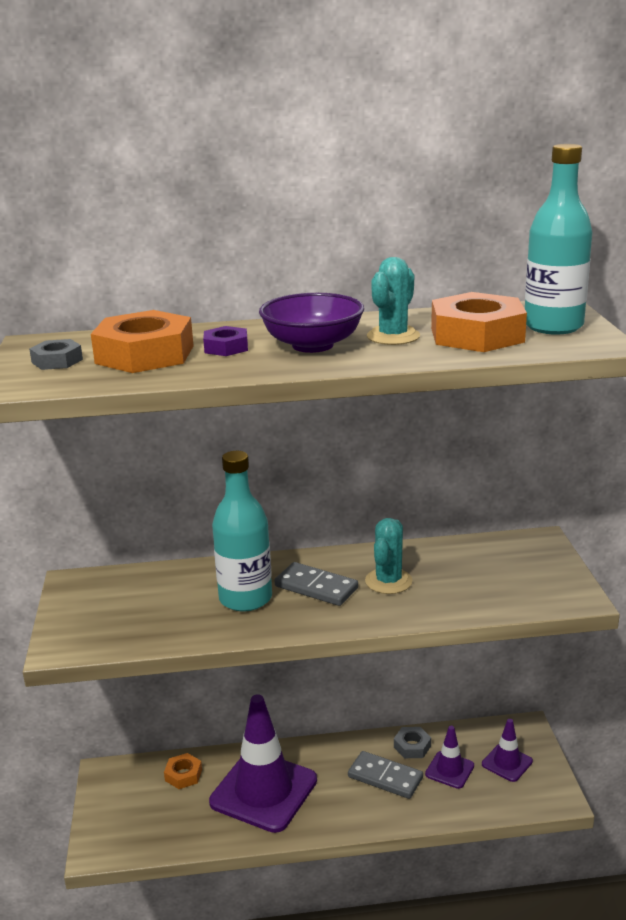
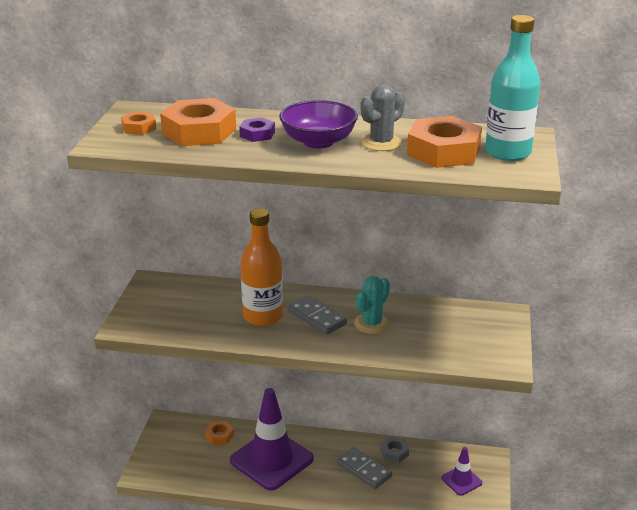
camera: 15 degrees right, 5 degrees up
grey nut [29,339,83,370] -> orange nut [121,112,156,135]
turquoise bottle [212,451,272,612] -> orange bottle [240,208,283,326]
turquoise cactus [367,257,420,345] -> grey cactus [360,84,405,151]
purple traffic cone [425,726,474,789] -> none

